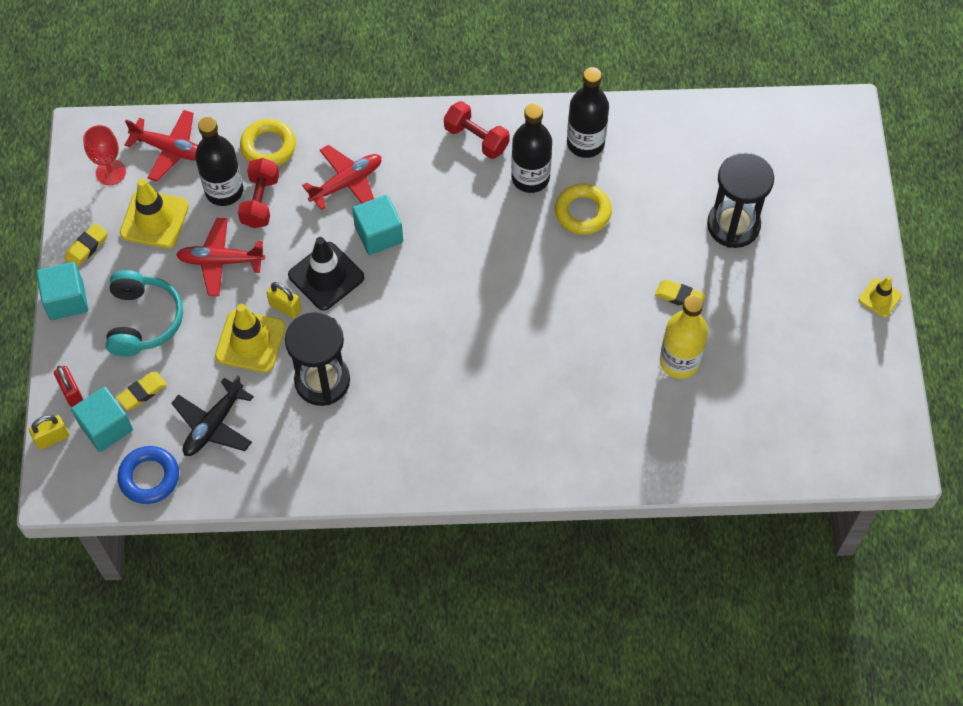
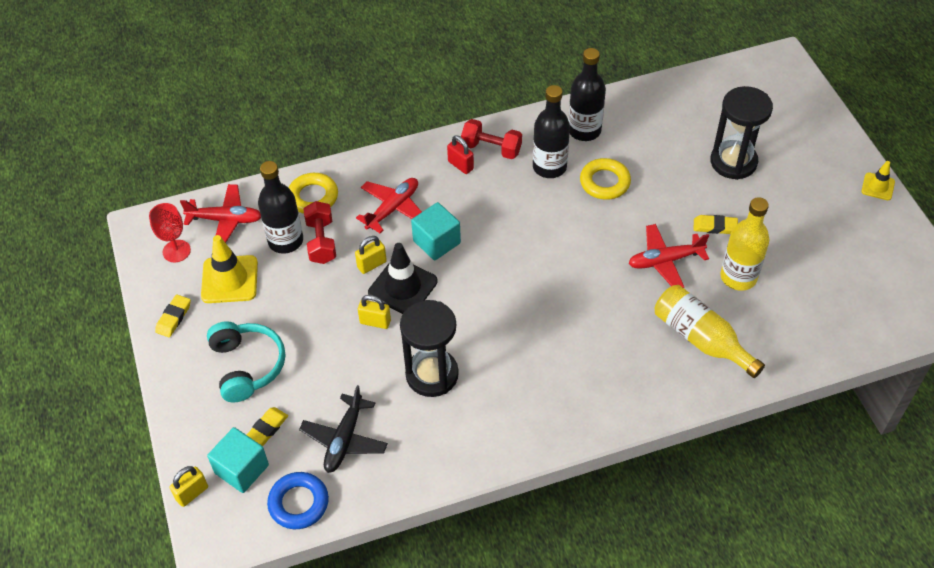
camera: 15 degrees left, 10 degrees down
turquoise cube [36,262,88,320] -> none
red padlock [54,366,83,407] -> red padlock moved to [447,135,474,174]
red plane [176,218,265,296] -> red plane moved to [628,224,709,288]
yellow traffic cone [215,304,285,373] -> none
none -> yellow padlock [355,236,387,274]
none -> yellow bottle [655,285,765,378]

